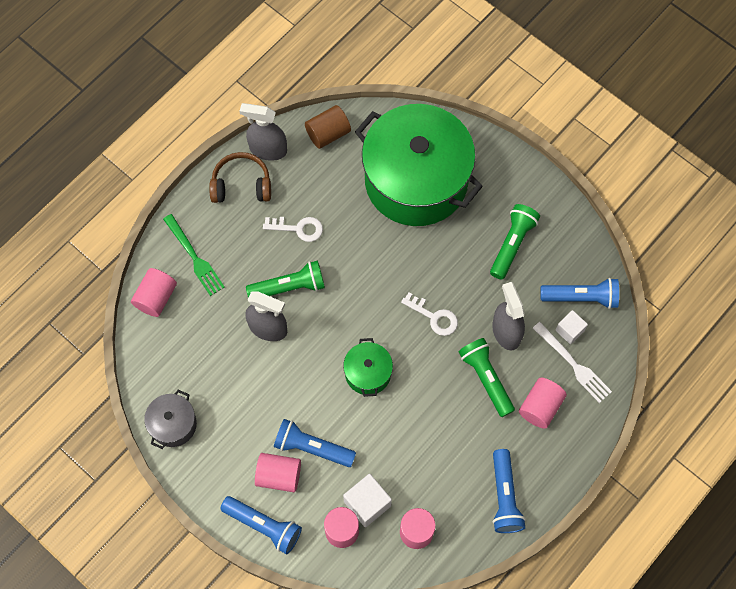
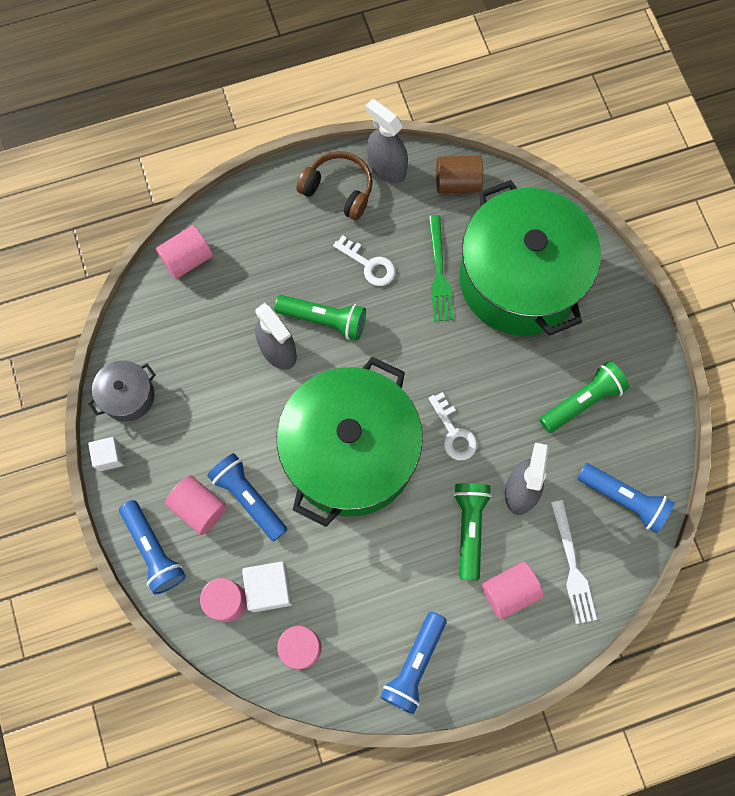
camera: 30 degrees right, 5 degrees up
green fork [163,214,225,296] -> green fork moved to [428,215,454,321]
green pot [343,338,393,397] -> green pot [277,357,423,527], size x2.37
white cube [555,310,588,344] -> white cube moved to [88,437,124,472]

